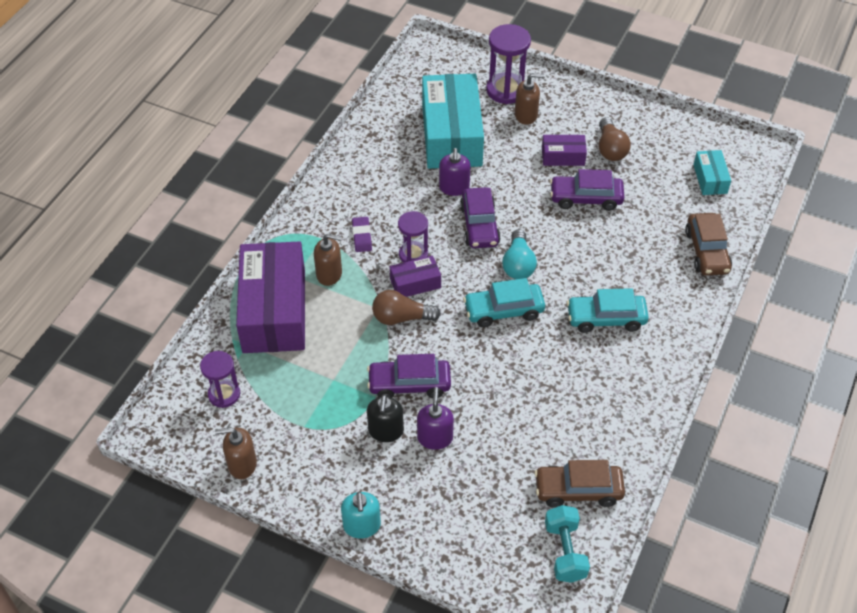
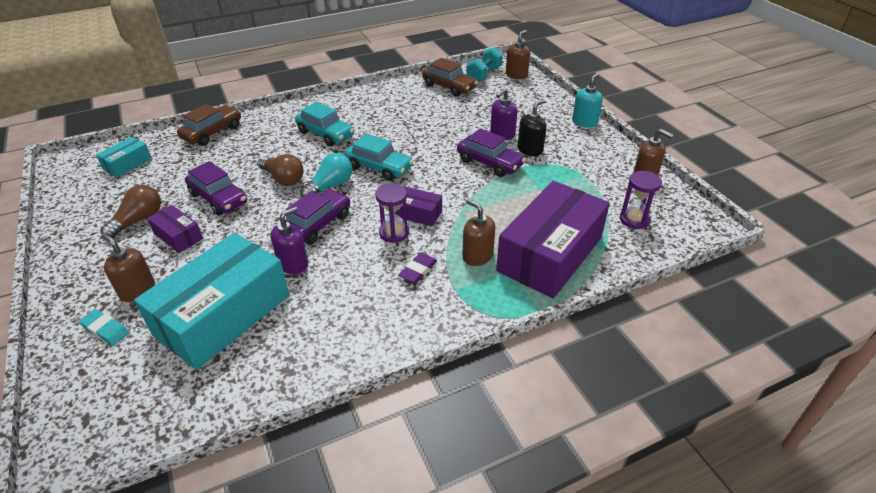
camera: 140 degrees left, 10 degrees down
brown light bulb [372,290,441,325] -> brown light bulb moved to [258,154,304,186]
purple hourglass [486,24,531,104] -> turquoise eraser [79,309,129,346]
none -> brown soap dispenser [506,30,530,79]

